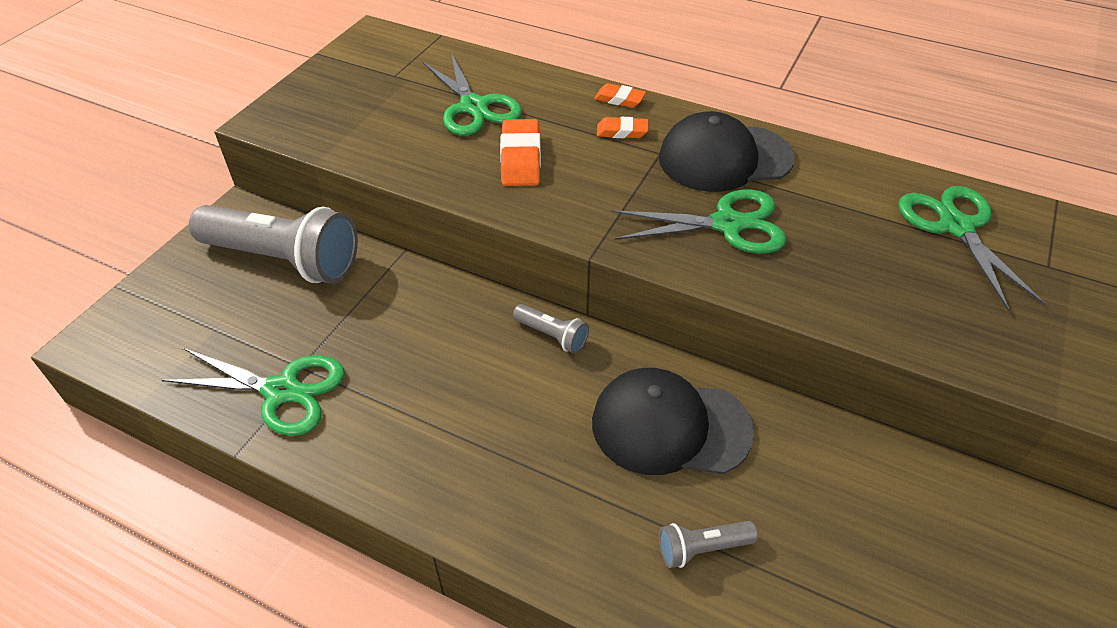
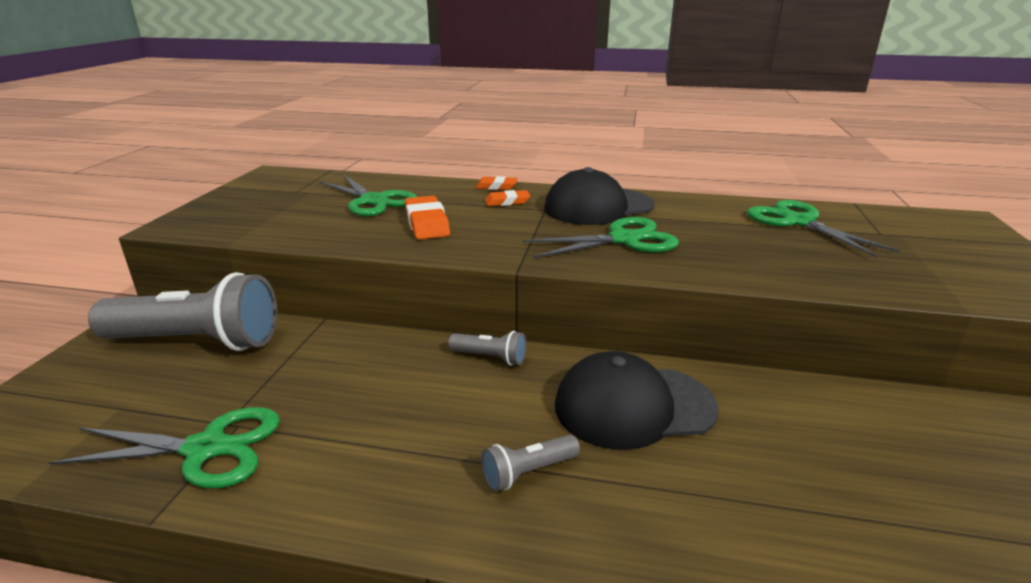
camera: 15 degrees left, 20 degrees down
grey flashlight [659,521,758,568] -> grey flashlight moved to [481,435,580,492]

